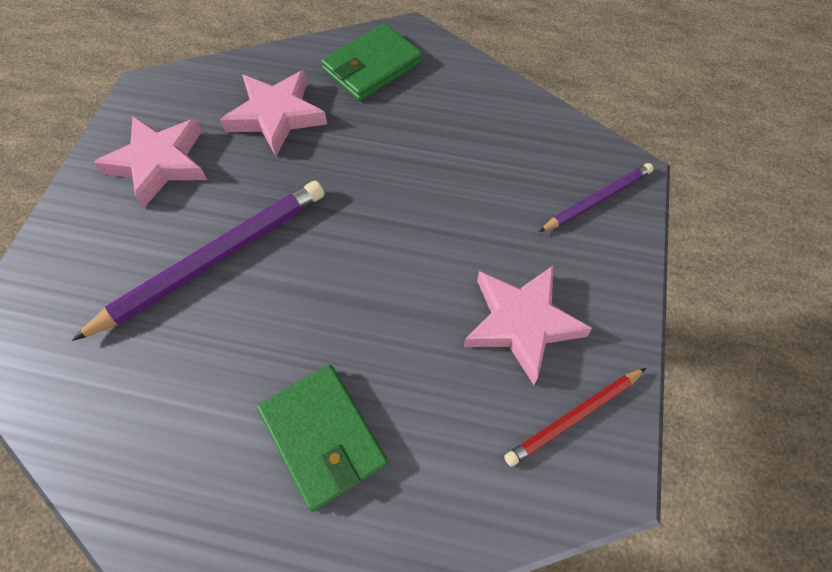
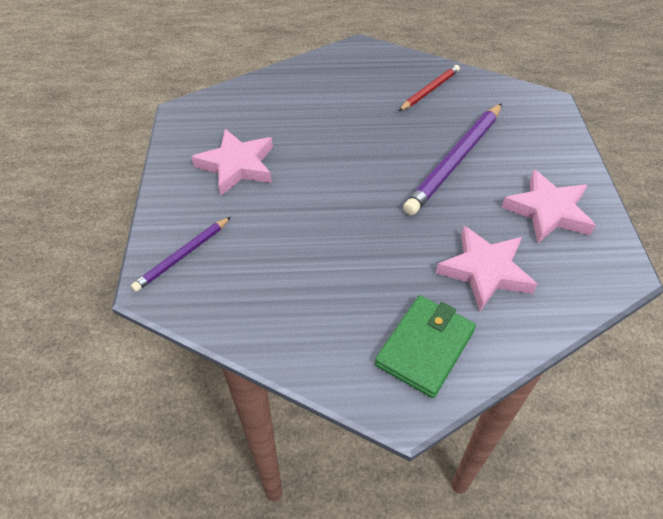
camera: 165 degrees right, 10 degrees down
green wallet [257,364,388,512] -> none
red pencil [504,368,646,466] -> red pencil moved to [399,65,460,111]

